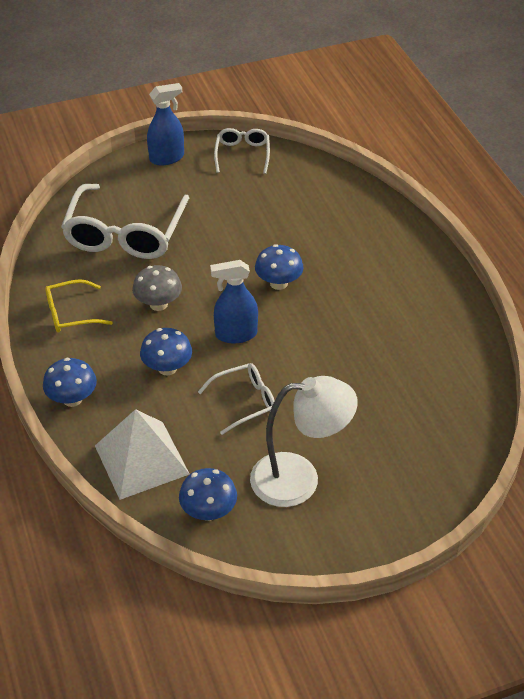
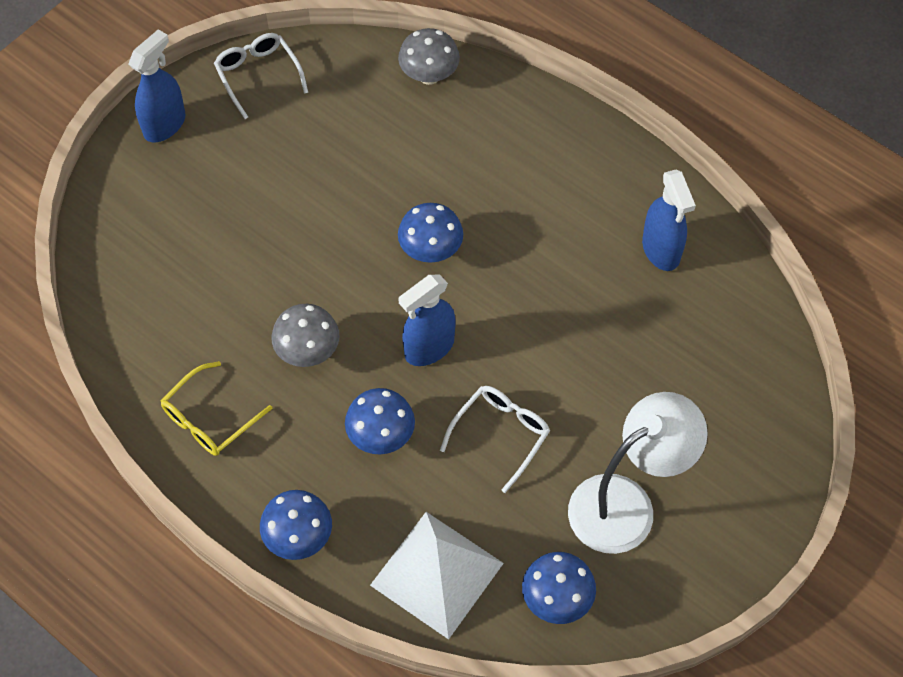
camera: 30 degrees left, 15 degrees up
white glasses [61,184,189,259] -> none
none -> grey mushroom [398,28,460,85]
none -> blue spray bottle [642,169,696,271]

